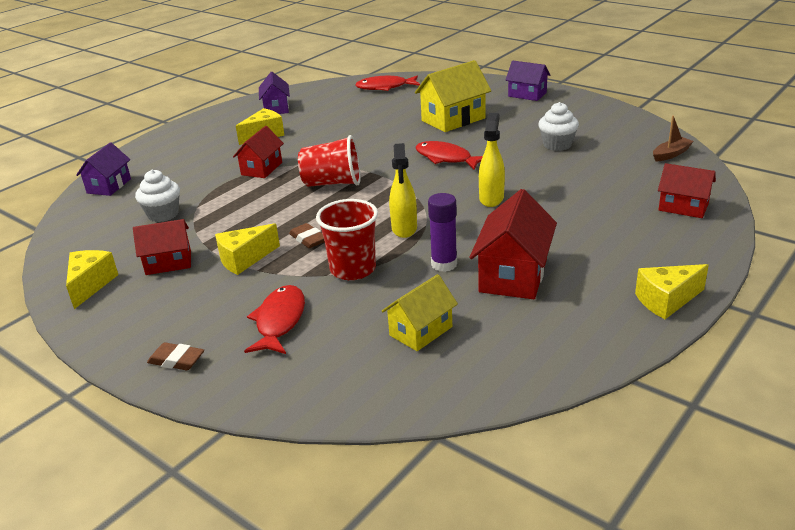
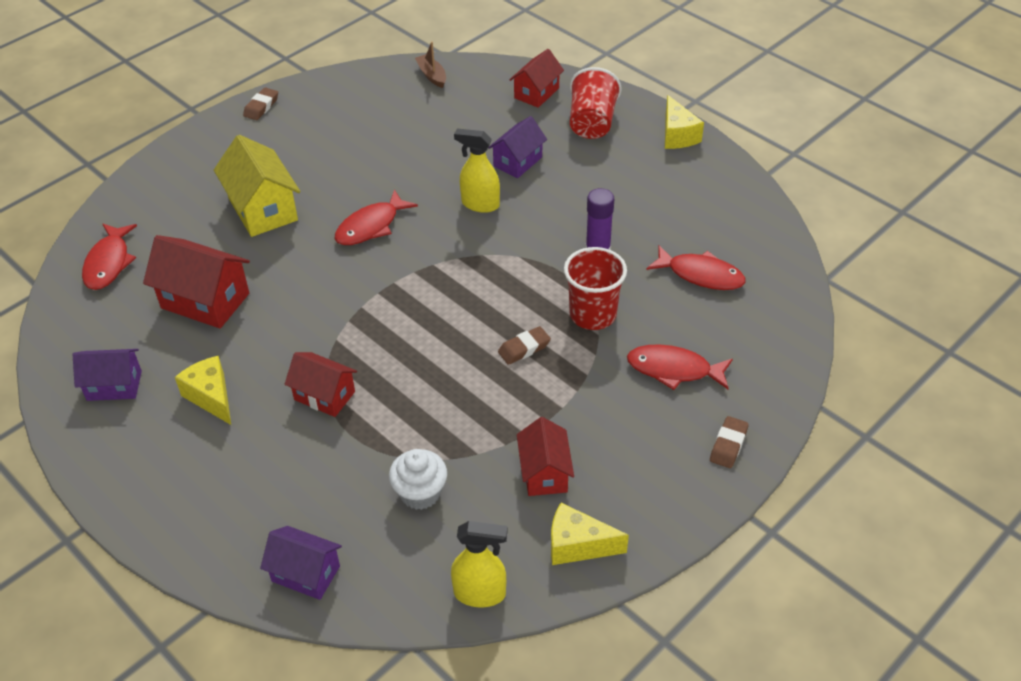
camera: 85 degrees left, 15 degrees up
yellow cheese [215,223,280,275] -> none
red cup [298,135,361,187] -> red cup moved to [570,67,622,139]
yellow house [382,274,458,351] -> red fish [646,245,746,290]
yellow spray bottle [389,143,417,238] -> yellow spray bottle moved to [451,521,508,607]
red house [469,189,557,299] -> red house moved to [143,235,250,328]
purple house [506,60,550,101] -> purple house moved to [488,116,547,178]
white cupcake [538,102,579,151] -> none
none -> brown eraser [243,87,278,120]

